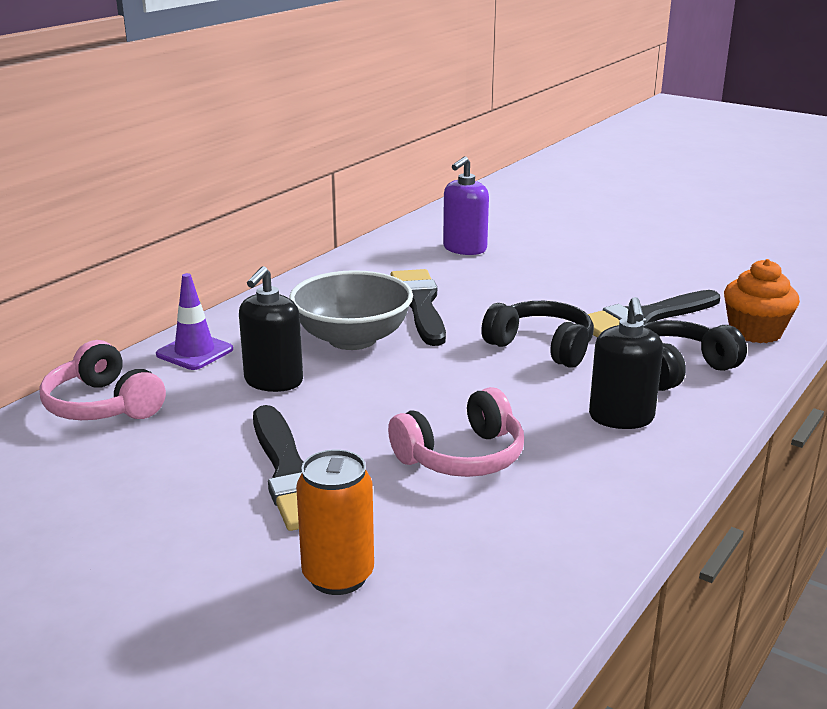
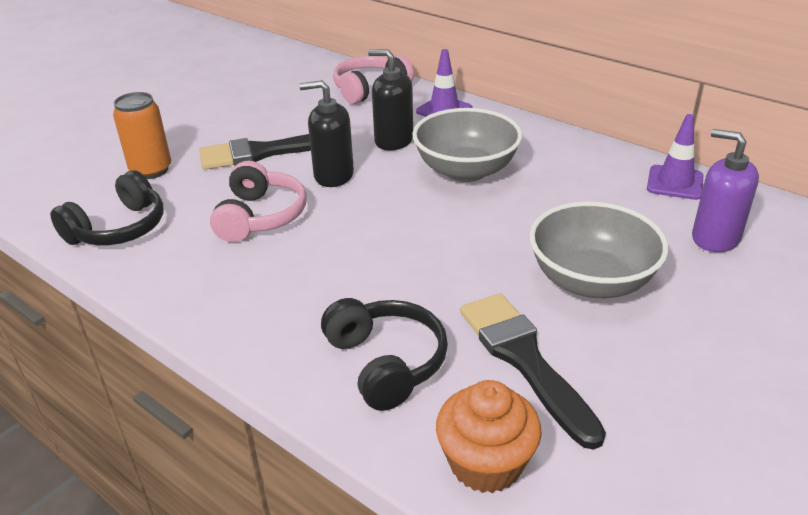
camera: 95 degrees right, 10 degrees up
pink headphones [388,387,524,477] -> pink headphones turned 150 degrees counterclockwise [210,161,307,242]
black brush [391,269,446,346] -> none
black headphones [481,301,594,368] -> black headphones moved to [50,170,163,245]
black soap dispenser [589,297,663,429] -> black soap dispenser moved to [299,80,354,187]
none -> grey bowl [529,201,669,298]
none -> purple traffic cone [647,114,704,200]

